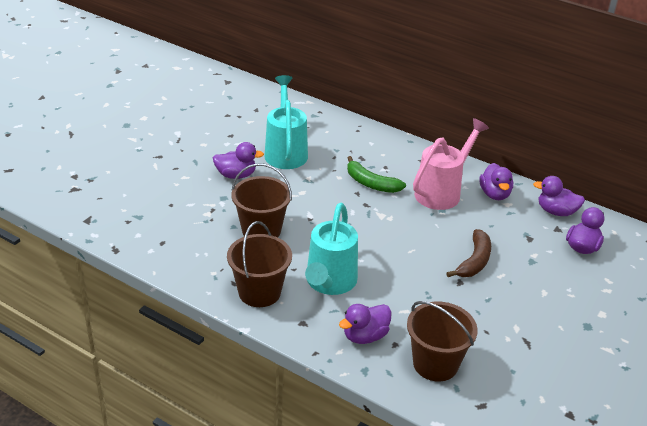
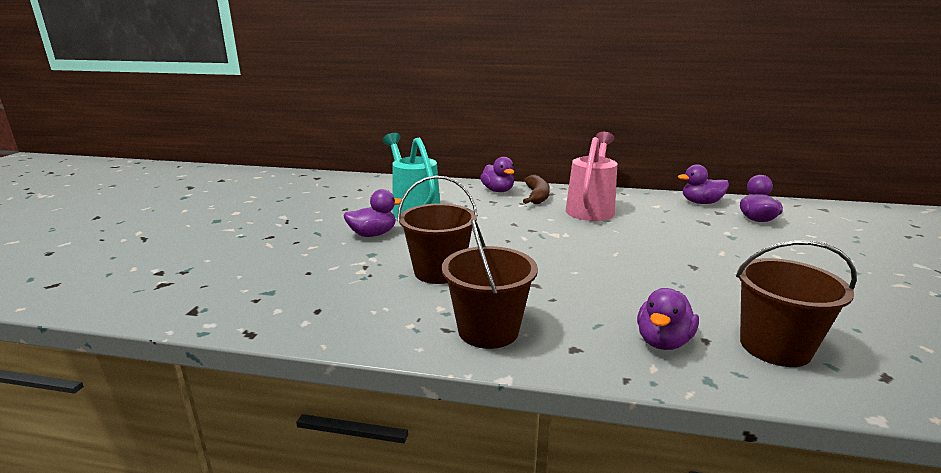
camera: 20 degrees left, 15 degrees down
turquoise watering can [305,203,358,295] -> none
green banana [347,156,406,193] -> none
brown banana [446,229,491,277] -> brown banana moved to [523,175,550,204]
purple duck [480,163,513,200] -> purple duck moved to [480,157,514,192]

